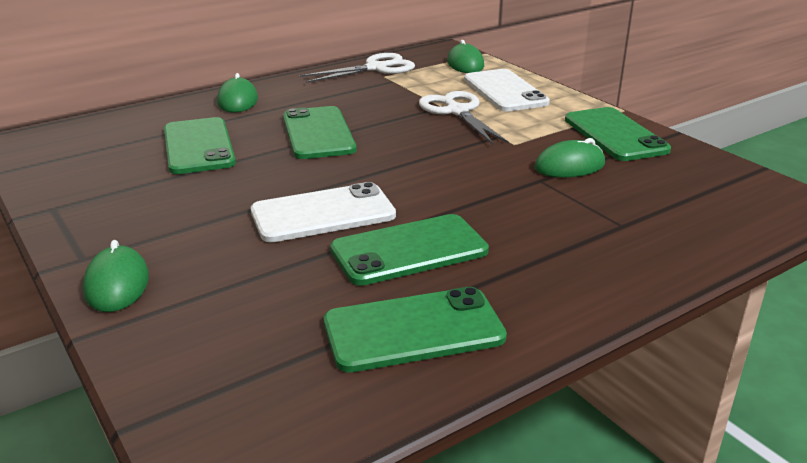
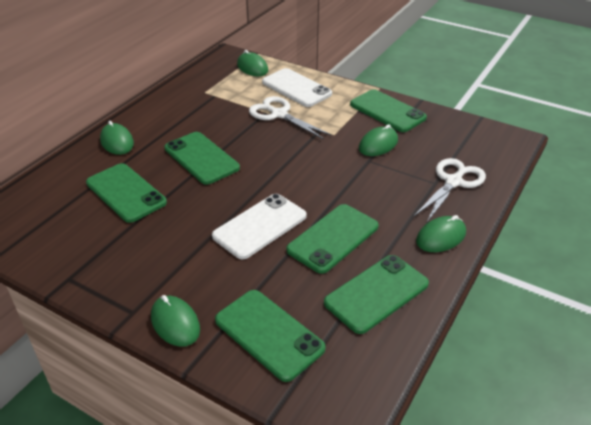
camera: 25 degrees left, 10 degrees up
white scissors [300,53,415,83] -> white scissors moved to [414,158,486,222]
none -> green phone [215,290,326,382]
none -> green mouse [416,215,466,252]

